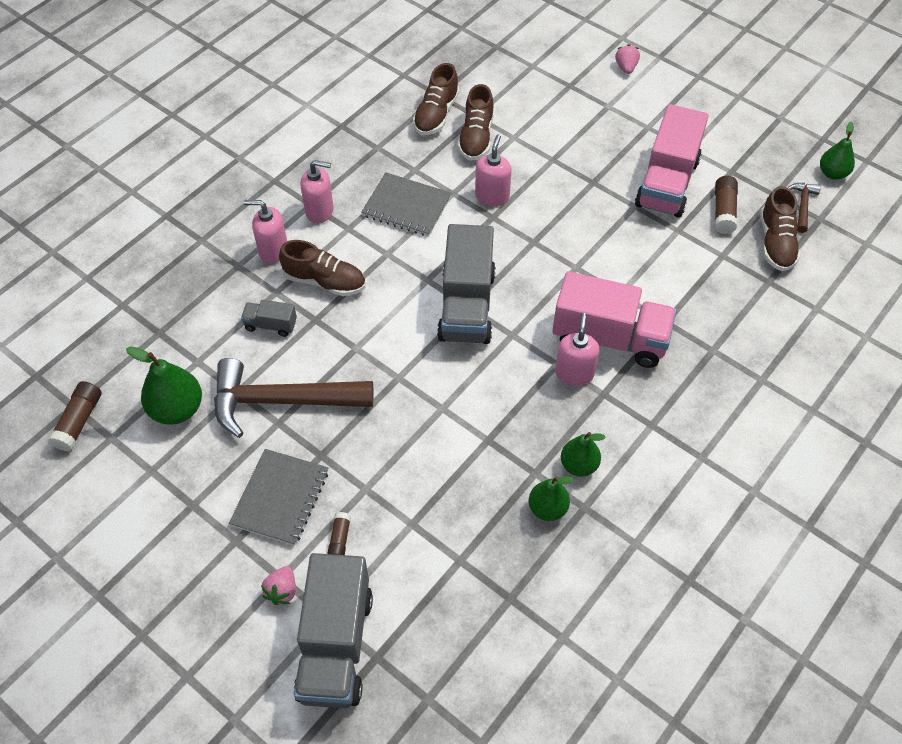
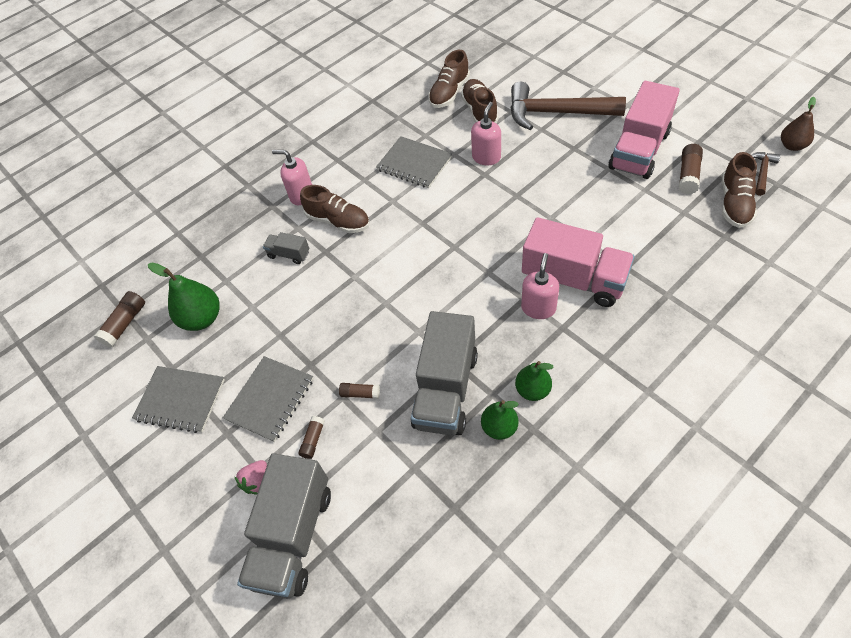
camera: 15 degrees right, 0 degrees up
brown hammer [214,358,373,438] -> brown hammer moved to [510,81,626,130]
pink soap dispenser [300,160,334,223] -> none
grey truck [437,224,496,344] -> grey truck moved to [411,311,478,436]
brown shoe [458,84,494,161] -> brown shoe turned 150 degrees clockwise [461,79,499,123]
pink strawberry [615,44,640,74] -> none
green pear [820,122,855,180] -> brown pear [781,97,816,151]
none -> grey notebook [132,366,225,433]
none -> brown glue stick [339,383,380,399]

